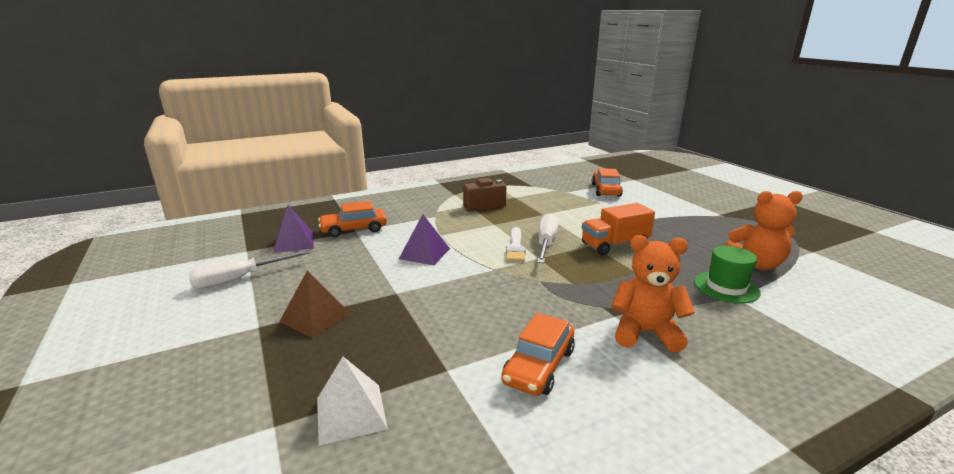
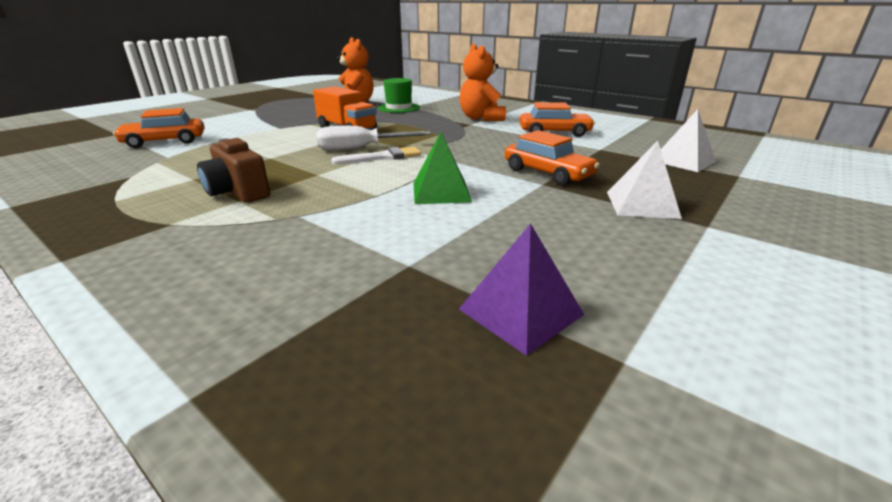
camera: 115 degrees left, 5 degrees up
white screwdriver [188,250,310,289] -> none
brown pyramid [279,270,350,338] -> white pyramid [607,141,682,219]
orange car [318,201,387,237] -> orange car moved to [505,130,599,186]
purple pyramid [399,214,450,265] -> green pyramid [413,132,472,204]

